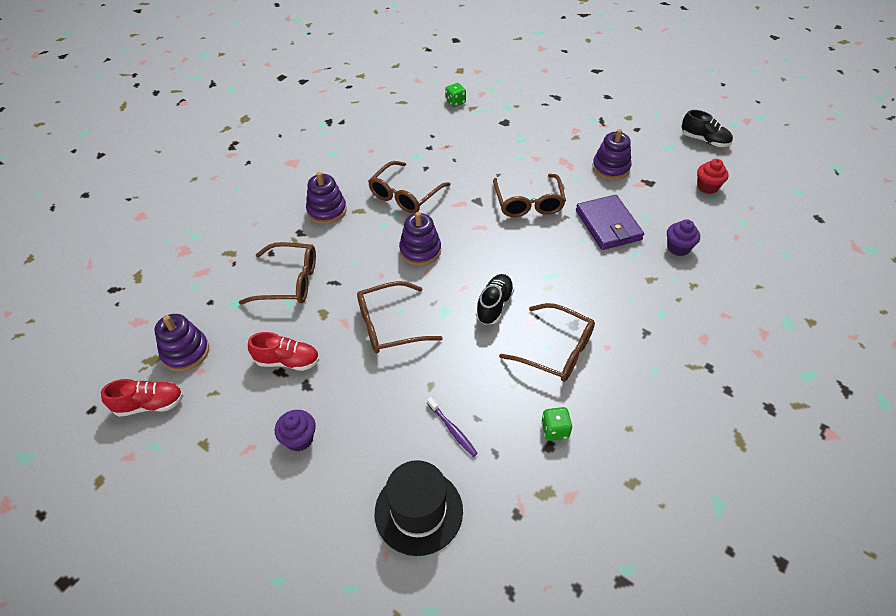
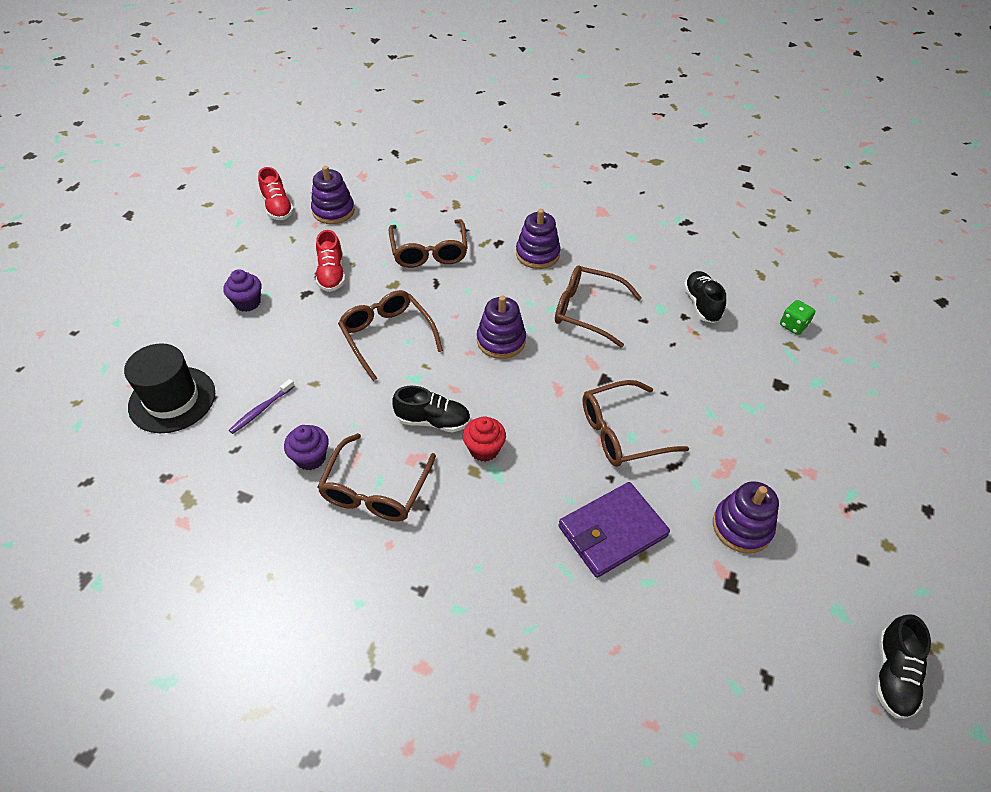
camera: 75 degrees right, 0 degrees up
green dice [541,407,572,441] -> none
purple cupcake [667,219,700,256] -> purple cupcake moved to [284,425,329,470]
red cupcake [697,159,728,194] -> red cupcake moved to [463,416,506,462]
none -> black shoe [684,271,726,323]

